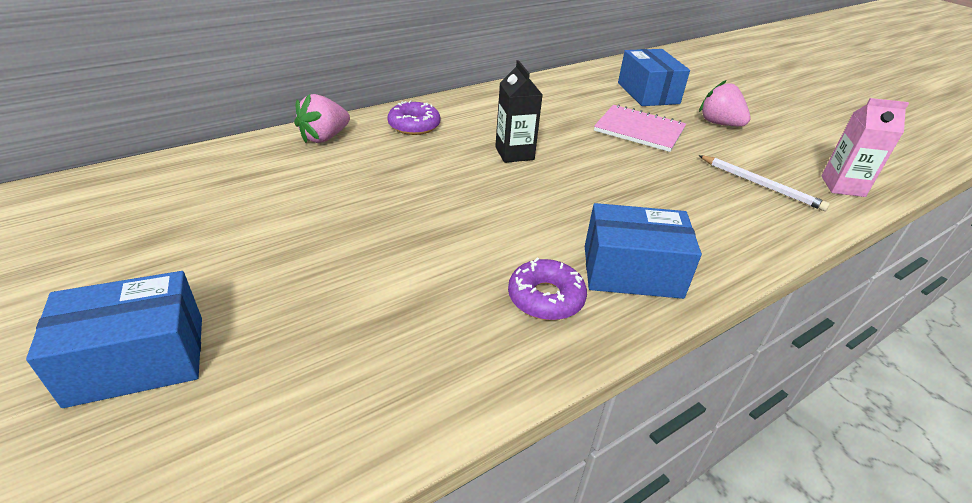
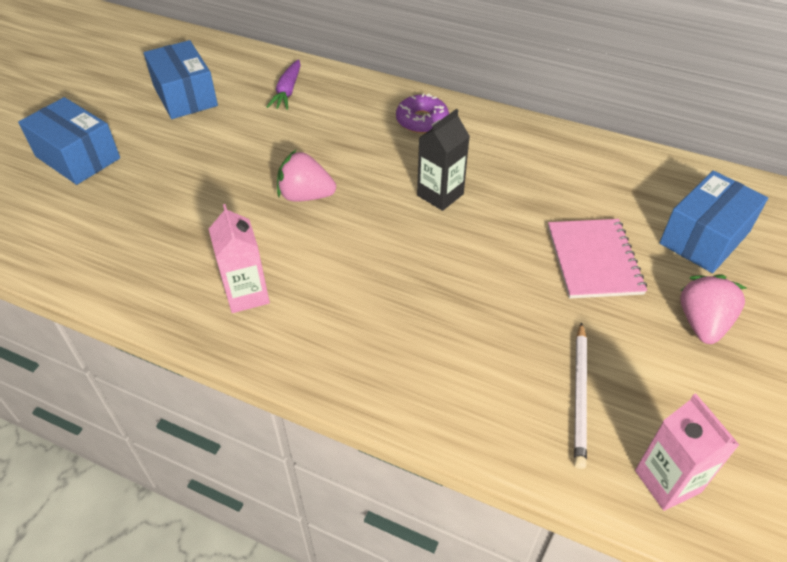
camera: 60 degrees right, 10 degrees up
pink strawberry [294,94,350,143] -> pink strawberry moved to [277,150,336,202]
purple donut [508,258,587,320] -> pink carton [209,204,270,313]
blue box [585,203,702,299] -> blue box moved to [144,40,218,119]
none -> purple carrot [267,59,301,110]

